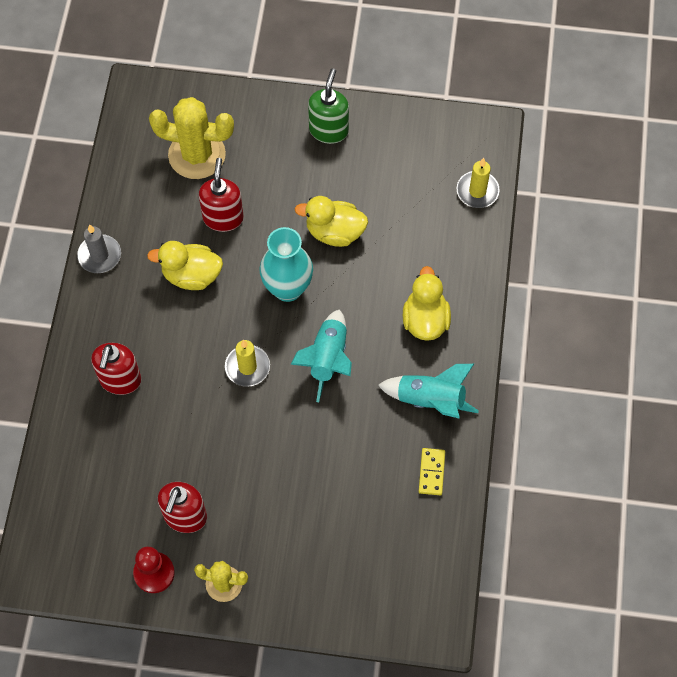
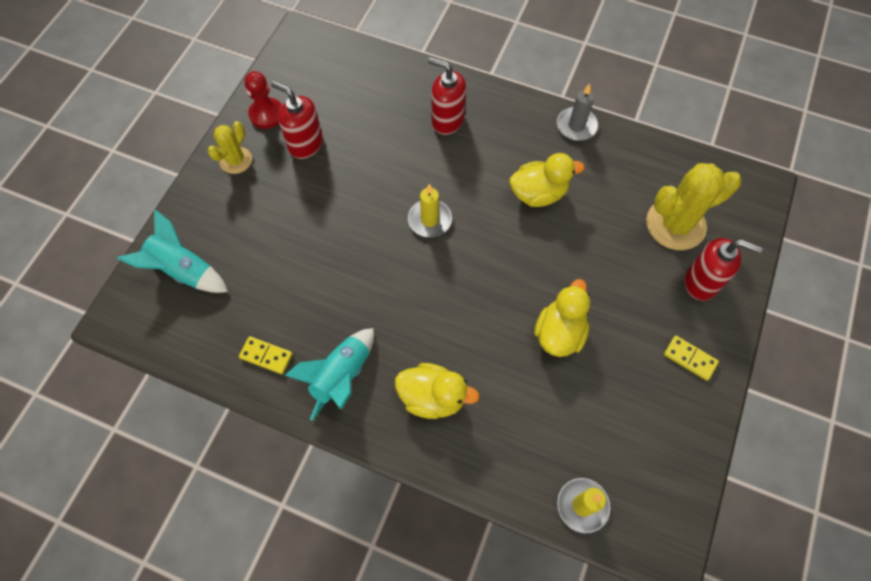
camera: 105 degrees right, 0 degrees up
yellow duck [147,241,223,290] -> yellow duck turned 60 degrees clockwise [510,153,585,207]
yellow cactus [149,97,234,179] -> yellow cactus turned 45 degrees clockwise [646,163,741,250]
red soap dispenser [199,158,244,232] -> red soap dispenser moved to [685,238,763,300]
turquoise vase [259,227,313,302] -> none
turquoise rocket [291,309,352,402] -> turquoise rocket moved to [117,210,228,293]
green soap dispenser [308,68,349,144] -> yellow domino [664,336,719,381]

